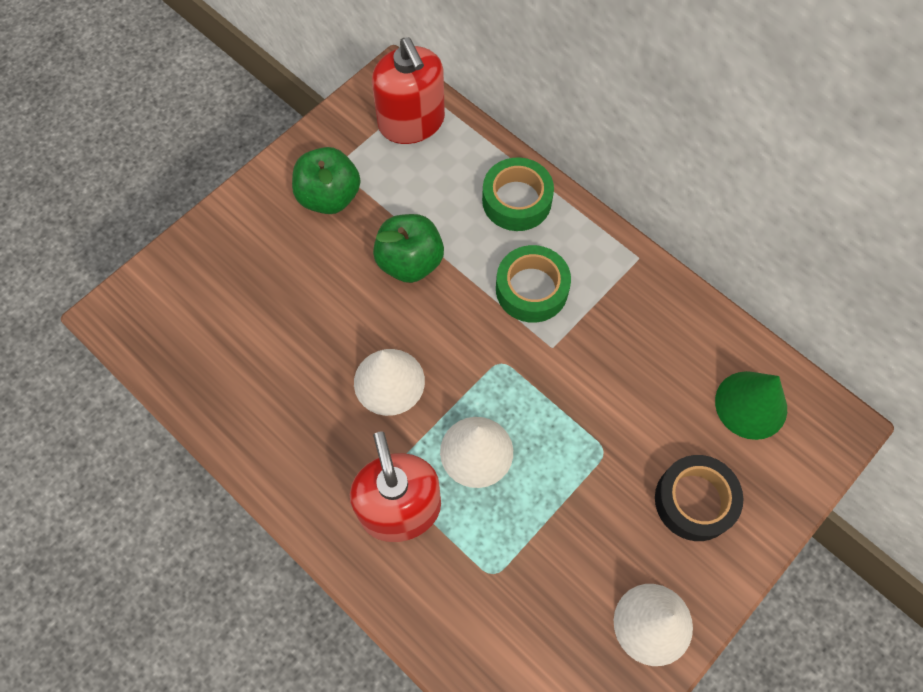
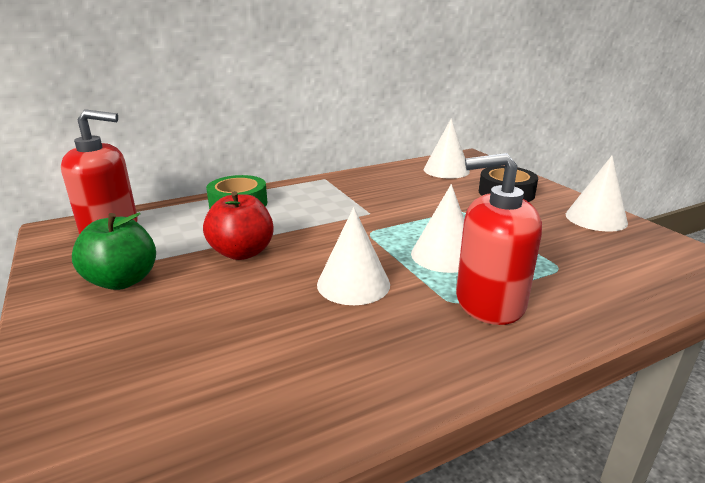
camera: 70 degrees left, 40 degrees down
green apple [373,214,444,283] -> red apple [203,191,274,260]
green tape [496,245,571,323] -> none
green cone [715,371,787,440] -> white cone [423,118,470,178]

